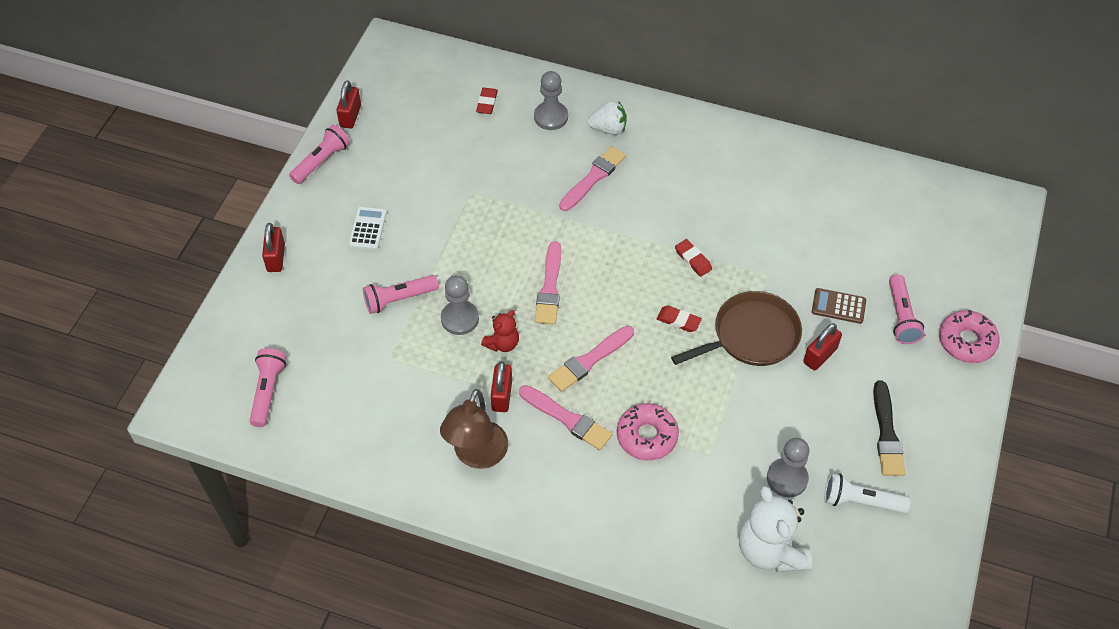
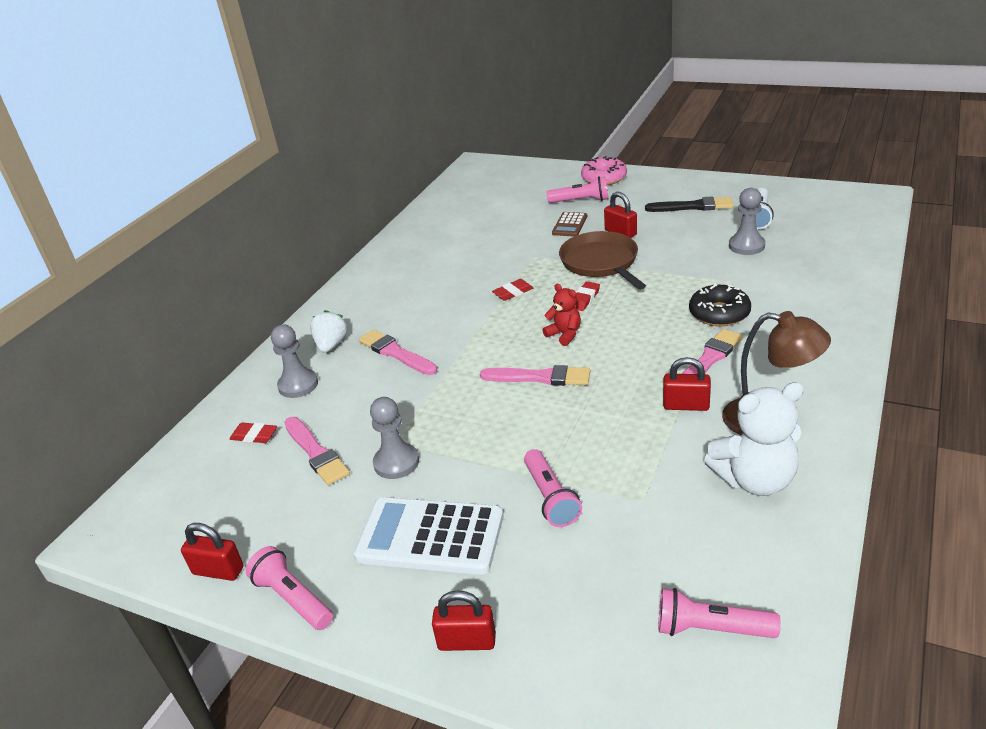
camera: 80 degrees left, 20 degrees down
white calculator [349,207,387,250] -> white calculator [354,497,503,575], size x1.99
grey pawn [441,275,479,335] -> grey pawn moved to [370,397,419,479]
red teddy bear [481,310,519,352] -> red teddy bear moved to [542,284,581,346]
pink brush [548,326,634,392] -> pink brush moved to [284,417,350,485]
pink donut [617,403,679,461] -> black donut [689,283,751,326]
white teddy bear [739,486,812,572] -> white teddy bear moved to [704,382,804,496]

